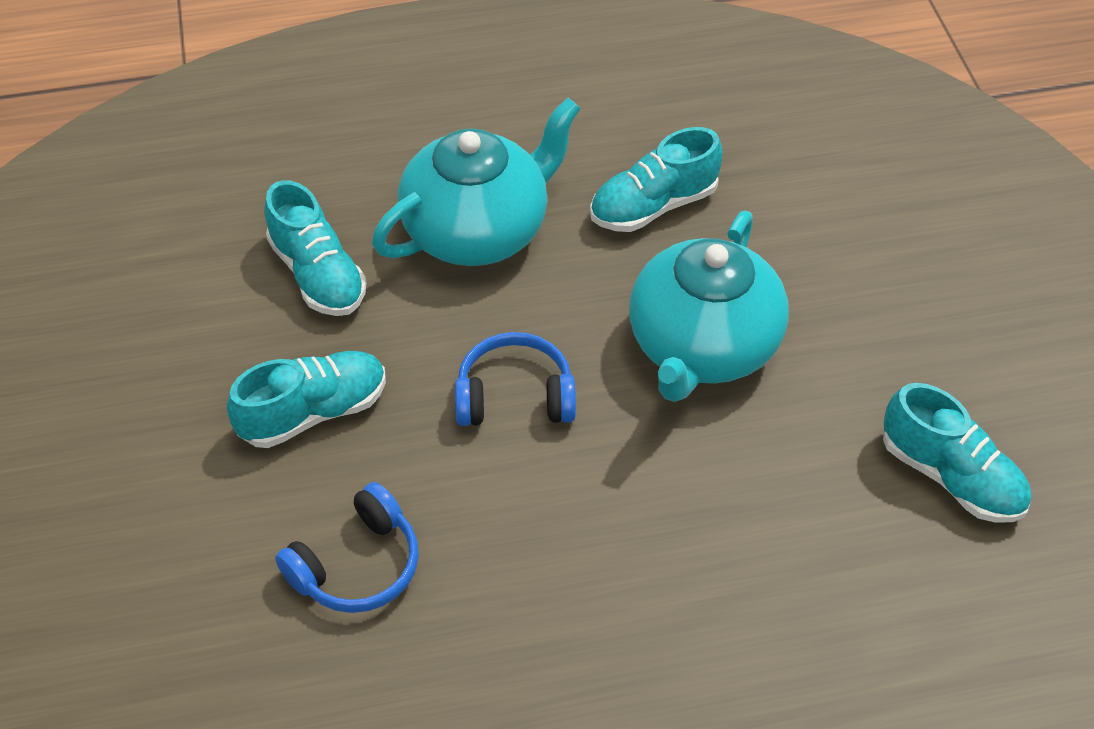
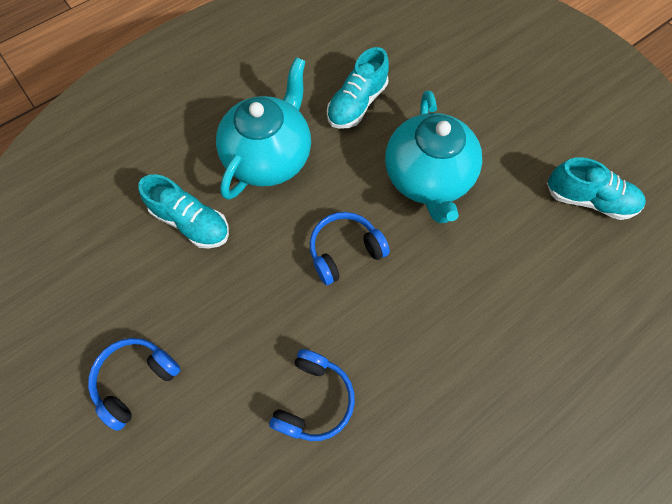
camera: 25 degrees left, 15 degrees up
turquoise shoe [227,351,386,448] -> none
none -> blue headphones [88,338,181,431]

